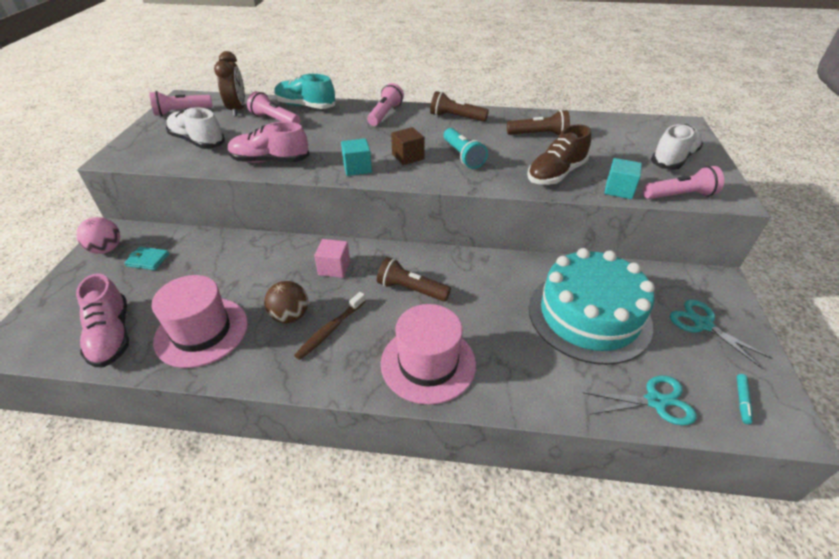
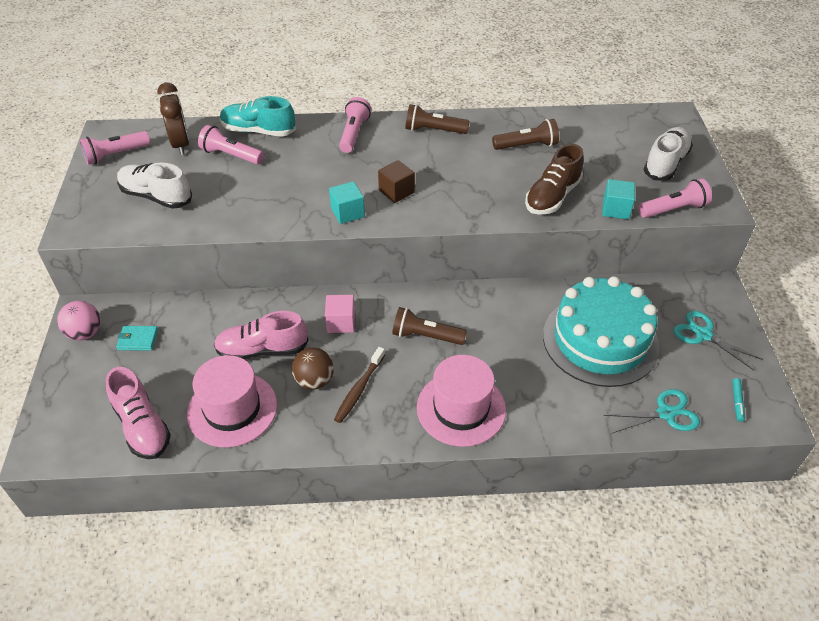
camera: 10 degrees left, 5 degrees up
pink shoe [228,122,310,163] -> pink shoe moved to [214,311,309,360]
turquoise flashlight [443,128,488,169] -> none

